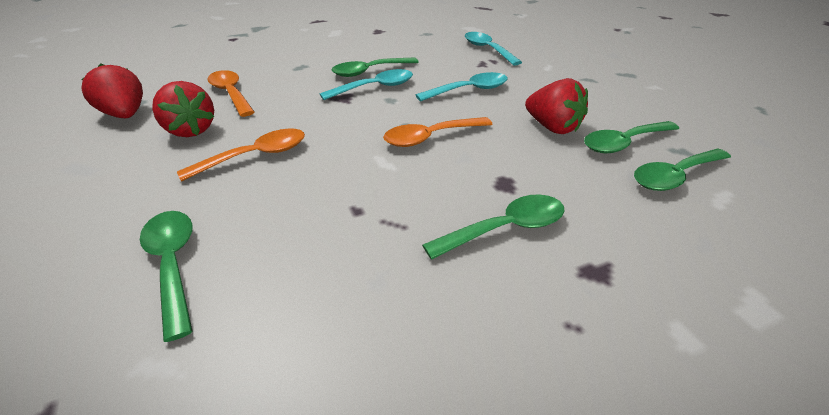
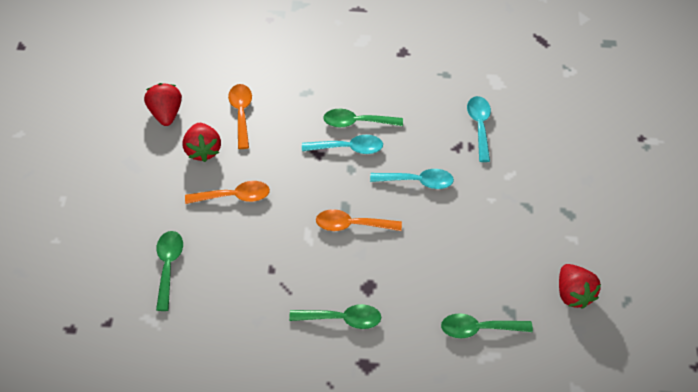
camera: 25 degrees right, 15 degrees up
red strawberry [525,78,588,134] -> red strawberry moved to [559,264,601,309]
green spoon [584,121,679,153] -> none

